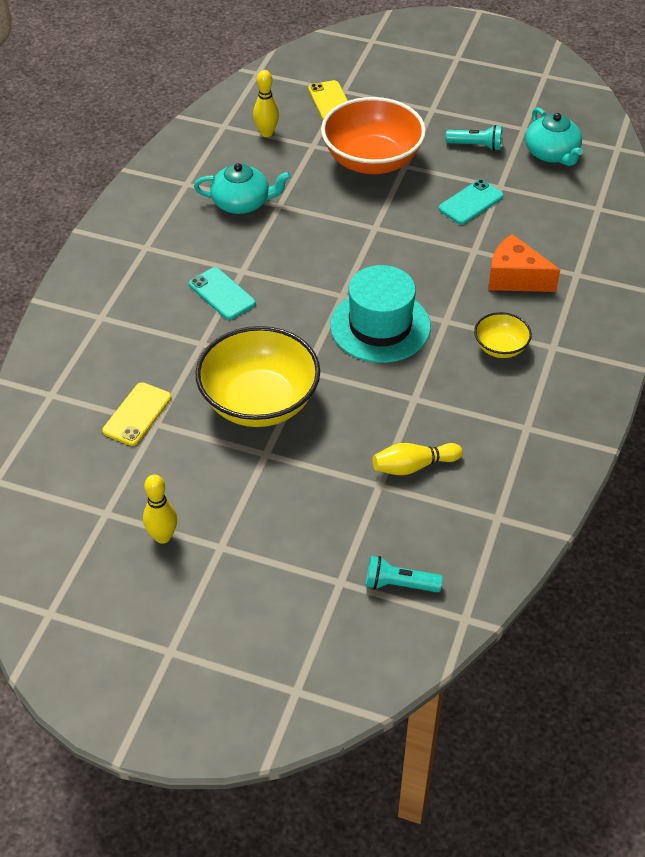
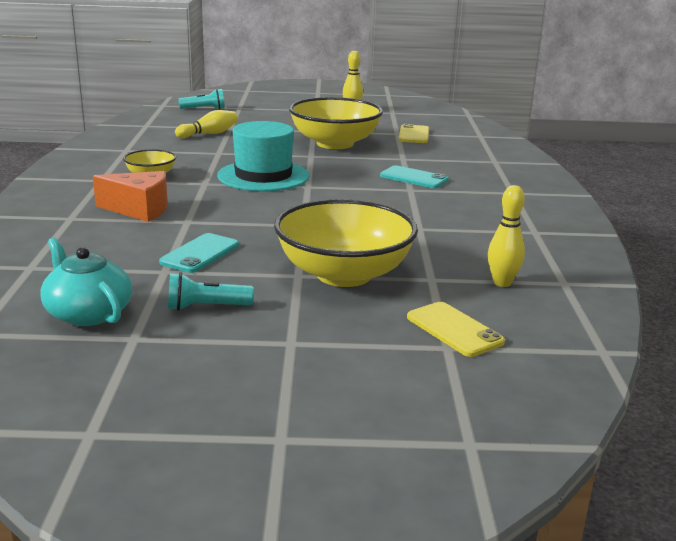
camera: 160 degrees right, 25 degrees down
turquoise teapot [194,163,291,214] -> none
orange bowl [321,97,426,174] -> yellow bowl [274,199,418,287]

